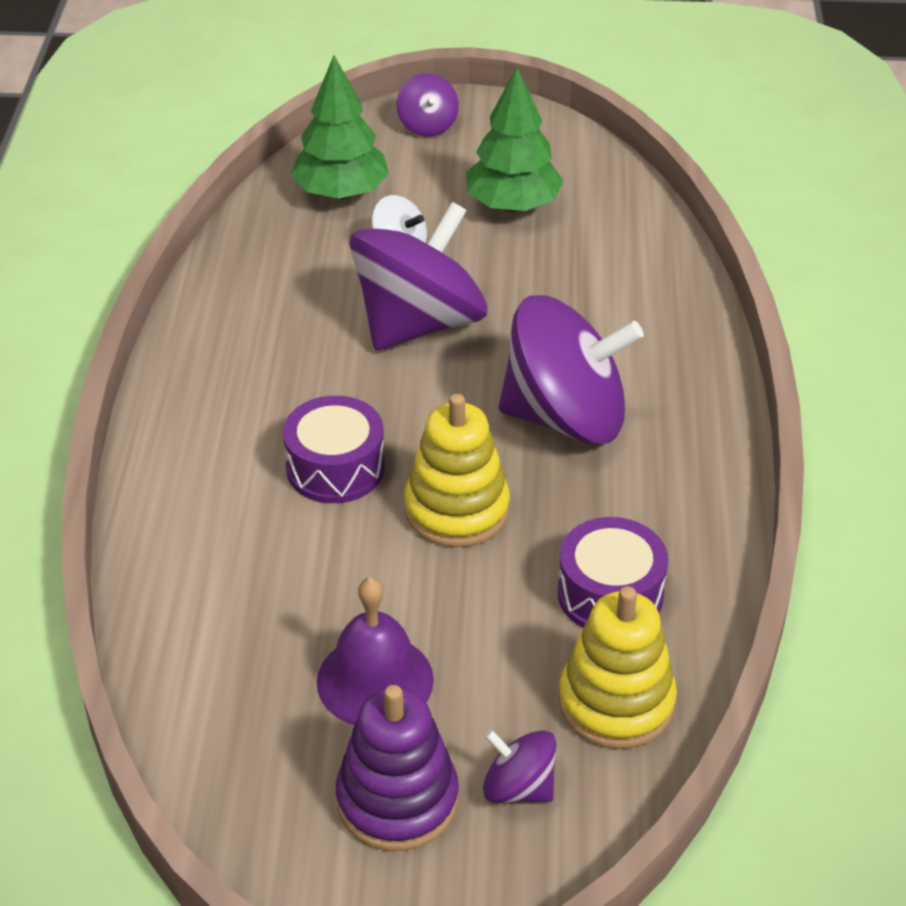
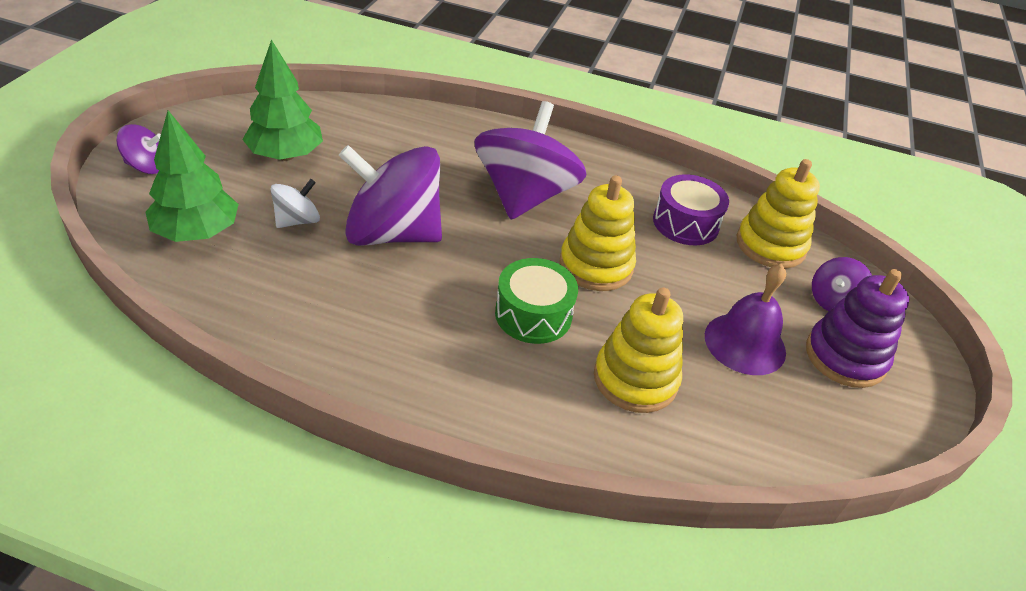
camera: 80 degrees left, 0 degrees up
purple drum [283,396,385,503] -> green drum [495,258,578,344]
purple spinning top [349,202,487,350] -> purple spinning top turned 45 degrees counterclockwise [339,145,442,246]
none -> yellow stacking toy [594,287,683,413]

